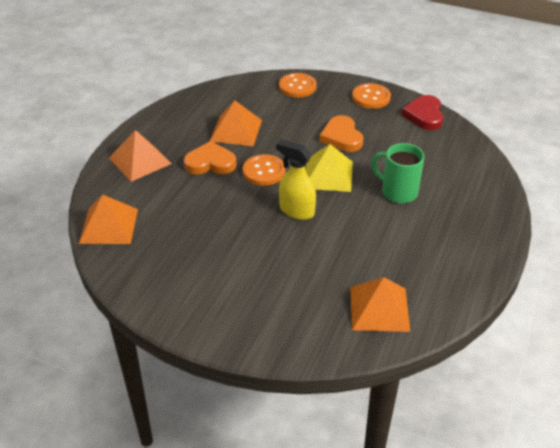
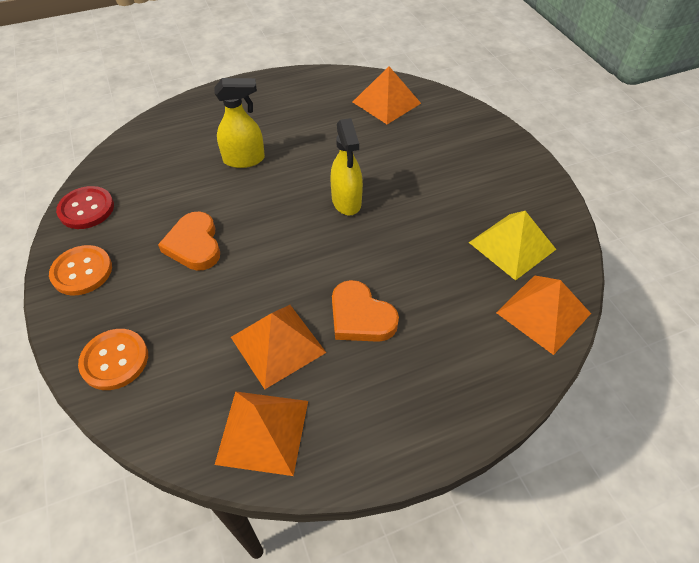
camera: 135 degrees left, 10 degrees up
orange pyramid [109,130,172,182] -> orange pyramid moved to [215,391,308,476]
orange button [243,154,286,186] -> none
yellow pyramid [305,144,353,192] -> yellow pyramid moved to [469,211,556,281]
orange heart [319,115,363,152] -> orange heart turned 135 degrees clockwise [158,211,220,271]
green mug [371,143,425,203] -> yellow spray bottle [214,78,265,168]
red heart [402,95,444,130] -> red button [56,186,114,229]

